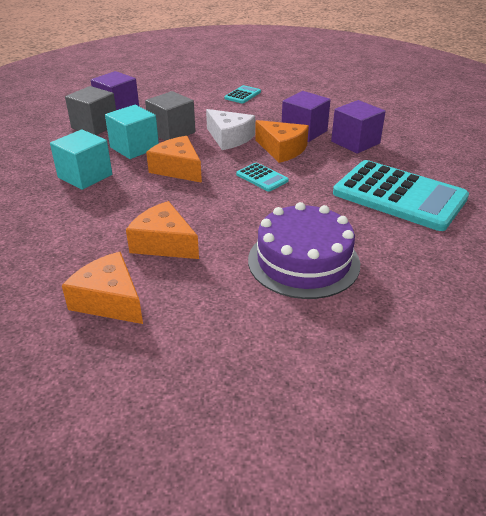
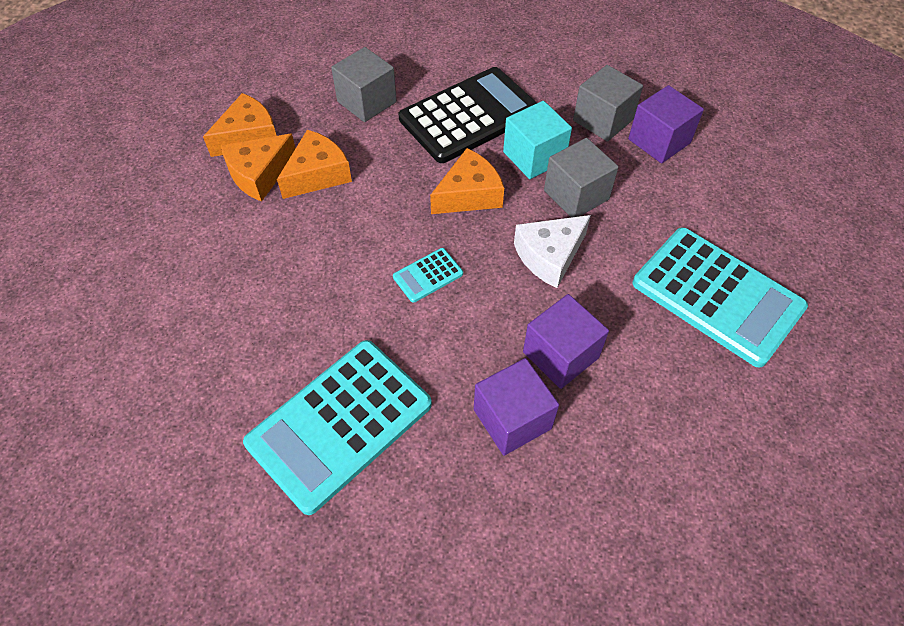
camera: 100 degrees right, 20 degrees up
turquoise cube [50,129,112,190] -> black calculator [399,67,537,163]
turquoise calculator [224,85,261,104] -> turquoise calculator [633,227,808,368], size x2.35
purple cake [248,202,360,299] -> none
orange cheese [255,120,309,163] -> orange cheese moved to [221,134,296,202]
none -> grey cube [331,47,397,122]

